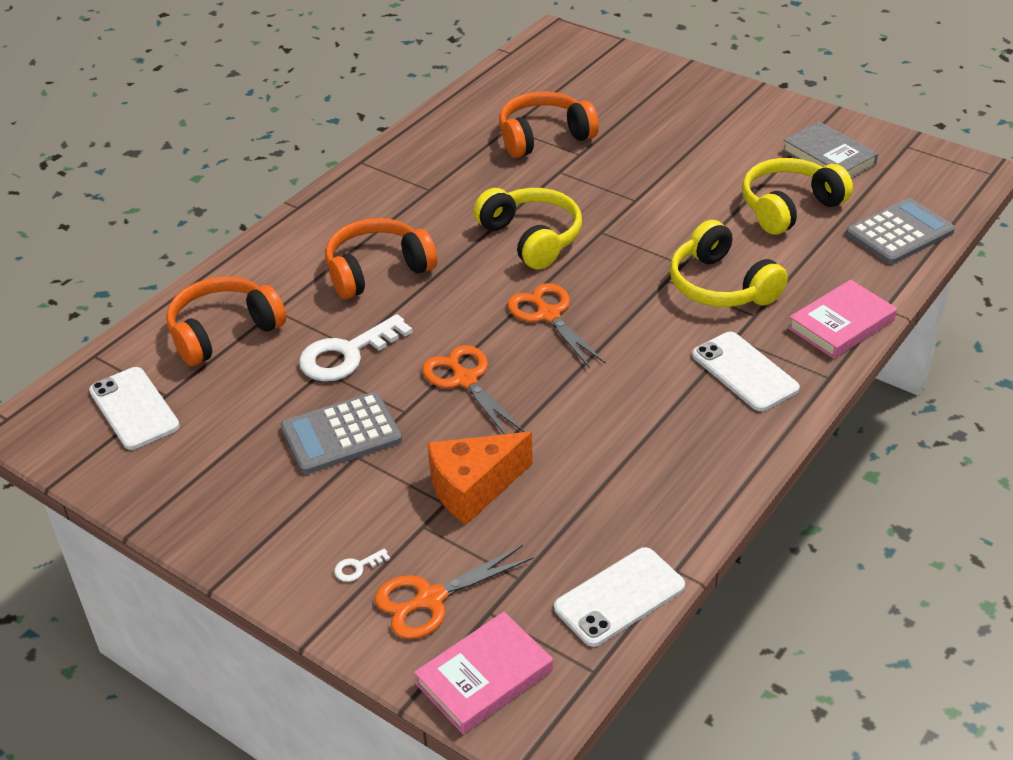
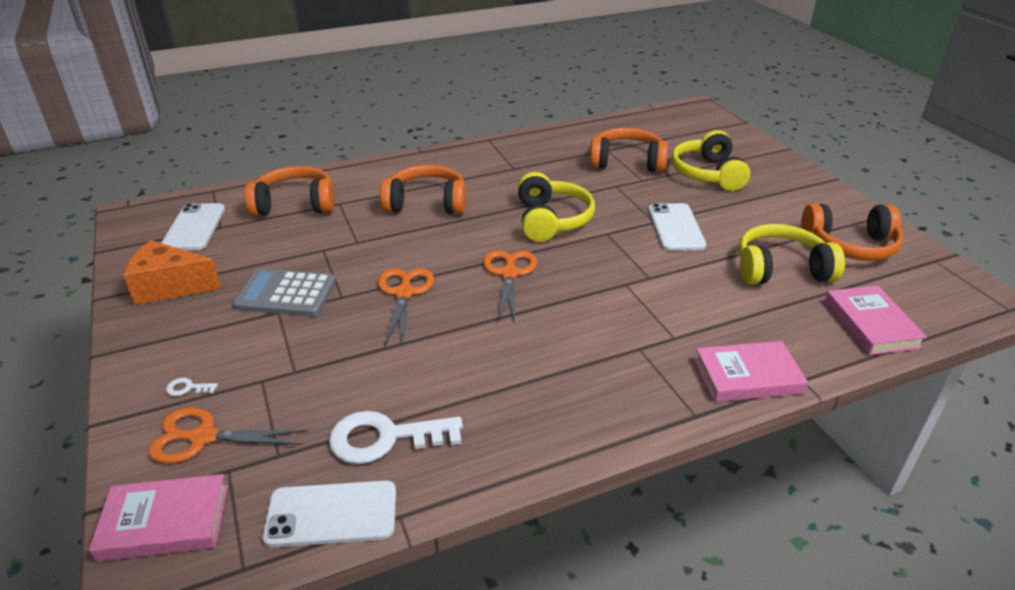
camera: 30 degrees right, 5 degrees down
white key [299,314,413,381] -> white key moved to [329,411,463,464]
orange cheese [428,432,533,525] -> orange cheese moved to [123,240,222,305]
yellow headphones [670,220,788,307] -> yellow headphones moved to [671,130,750,191]
white phone [692,332,800,411] -> white phone moved to [648,203,706,251]
grey book [782,121,878,179] -> orange headphones [801,204,903,261]
grey calculator [846,198,955,264] -> pink book [825,285,927,355]

